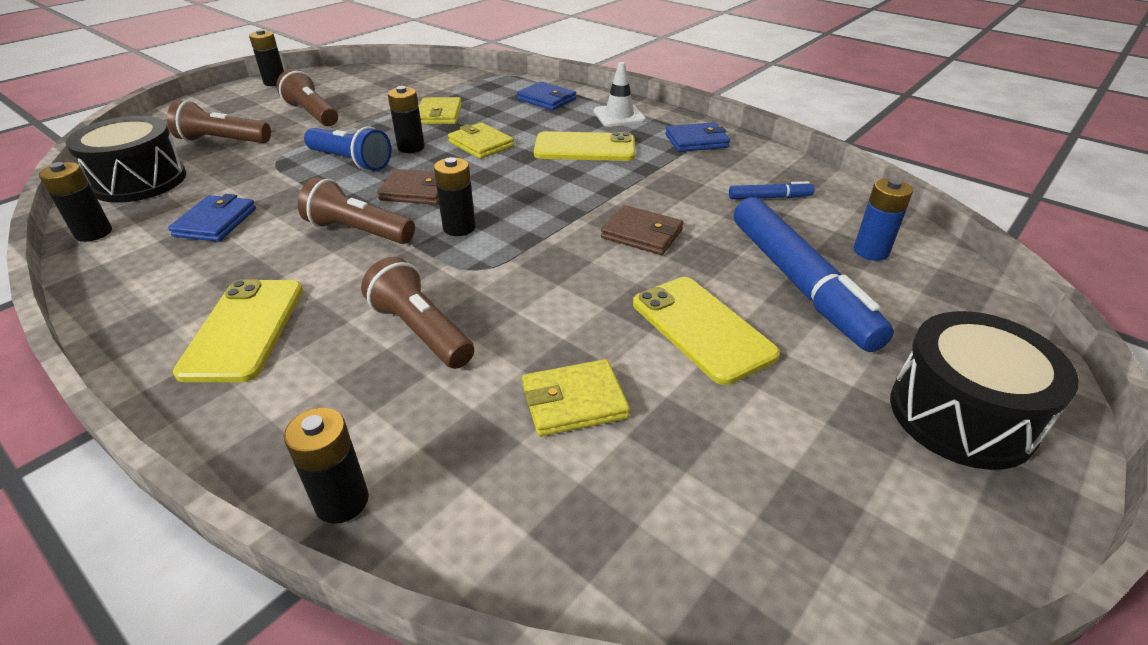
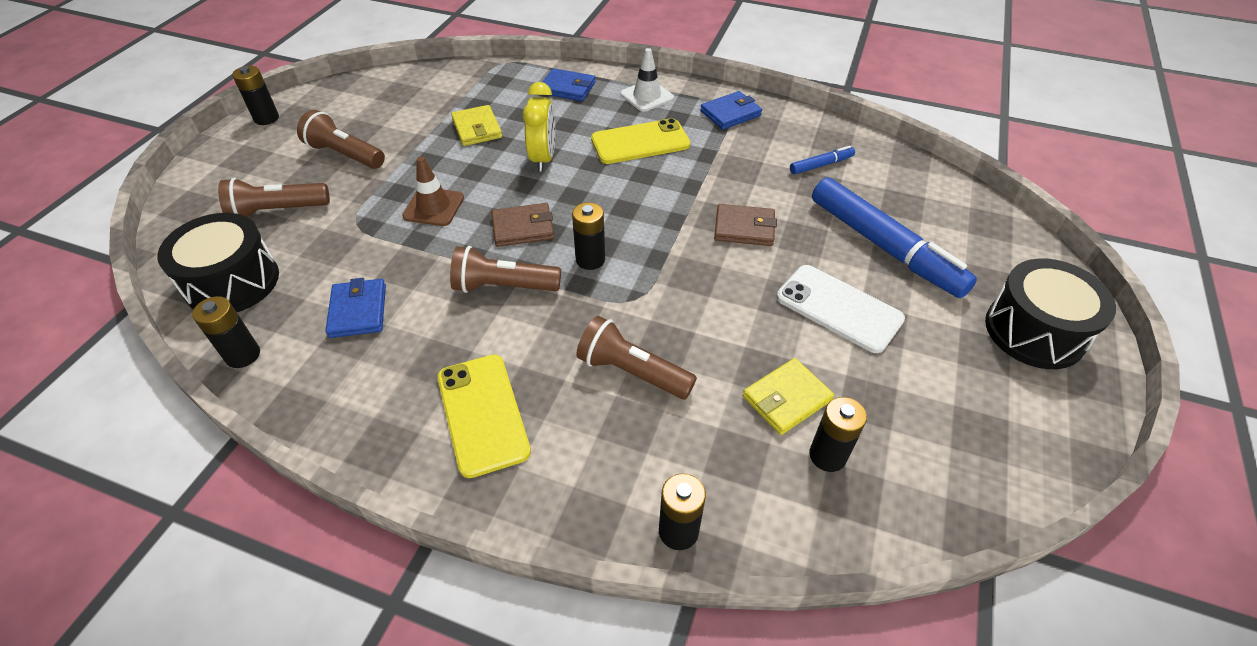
camera: 20 degrees left, 10 degrees up
blue flashlight [304,127,391,171] -> brown traffic cone [402,157,464,226]
black battery [388,86,425,153] -> black battery moved to [809,397,867,472]
yellow wallet [448,123,514,159] -> yellow clock [523,82,555,172]
yellow phone [633,277,780,385] -> white phone [776,265,905,353]
blue battery [854,178,913,261] -> none

